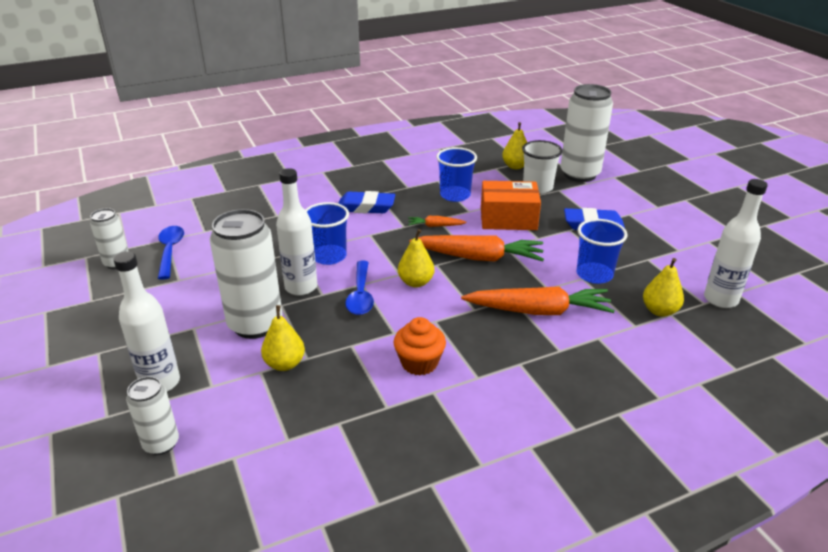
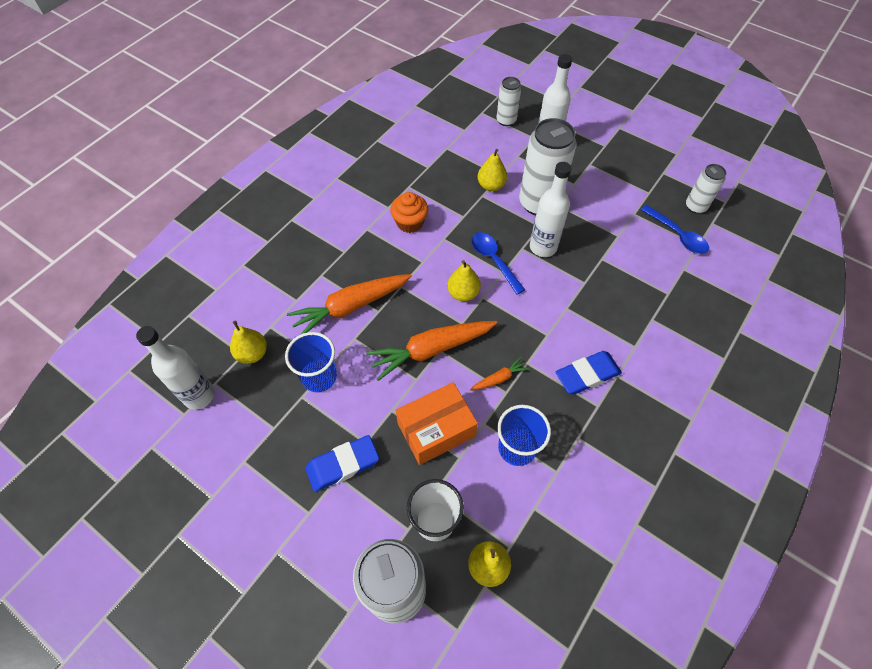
camera: 150 degrees right, 25 degrees up
blue cup [305,202,349,265] -> none

